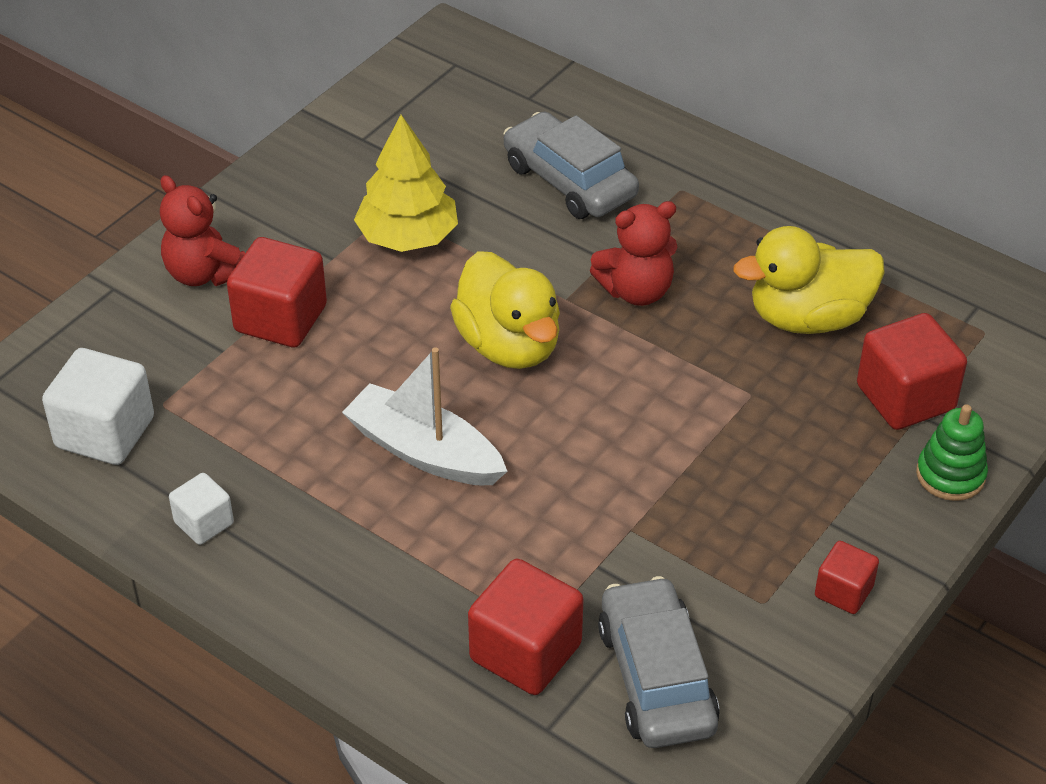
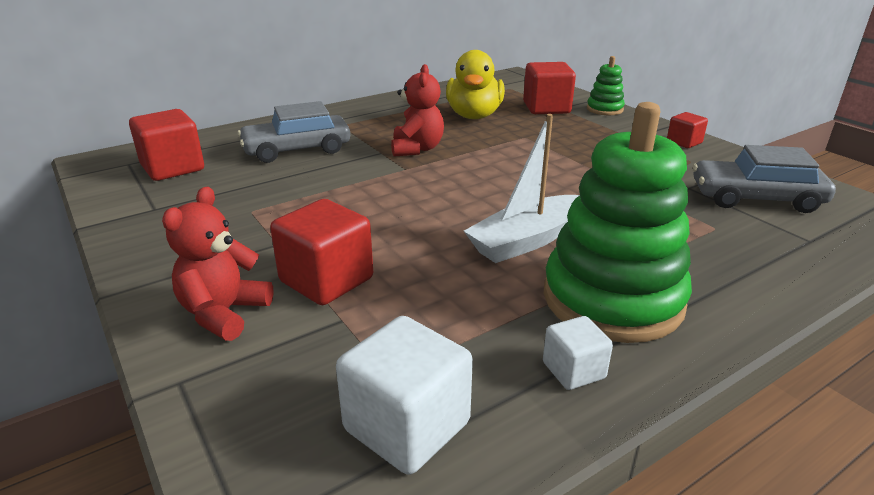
camera: 70 degrees left, 15 degrees down
red teddy bear [160,175,245,286] -> red teddy bear turned 135 degrees clockwise [162,187,274,341]
yellow tree [354,115,458,252] -> none
yellow duck [450,251,560,369] -> none
red cube [468,559,584,695] -> red cube moved to [129,109,204,181]
none -> green stacking toy [544,102,692,343]

